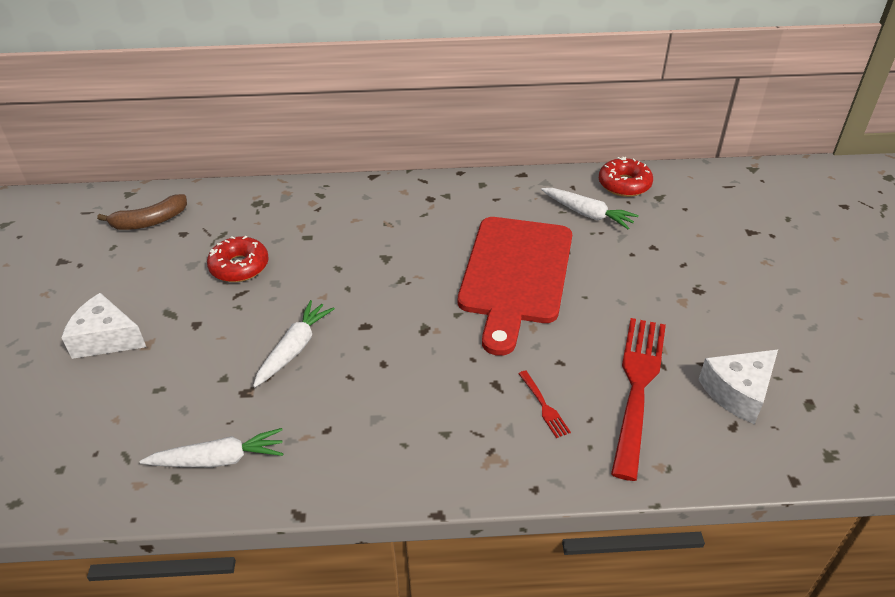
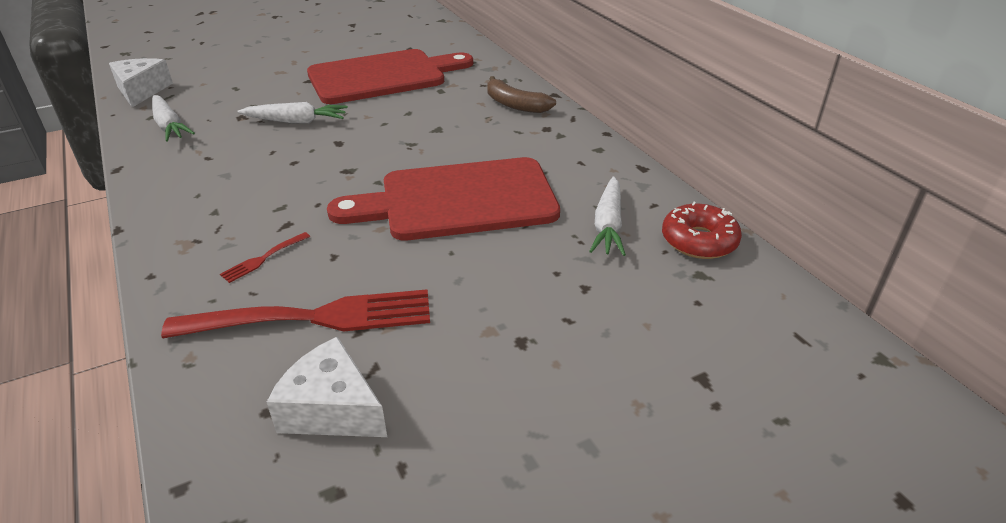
camera: 65 degrees right, 5 degrees down
white cheese [61,293,146,359] -> white cheese moved to [109,58,173,107]
brown banana [97,194,187,230] -> brown banana moved to [487,76,556,113]
red donut [207,236,269,282] -> red cutting board [307,49,473,104]

